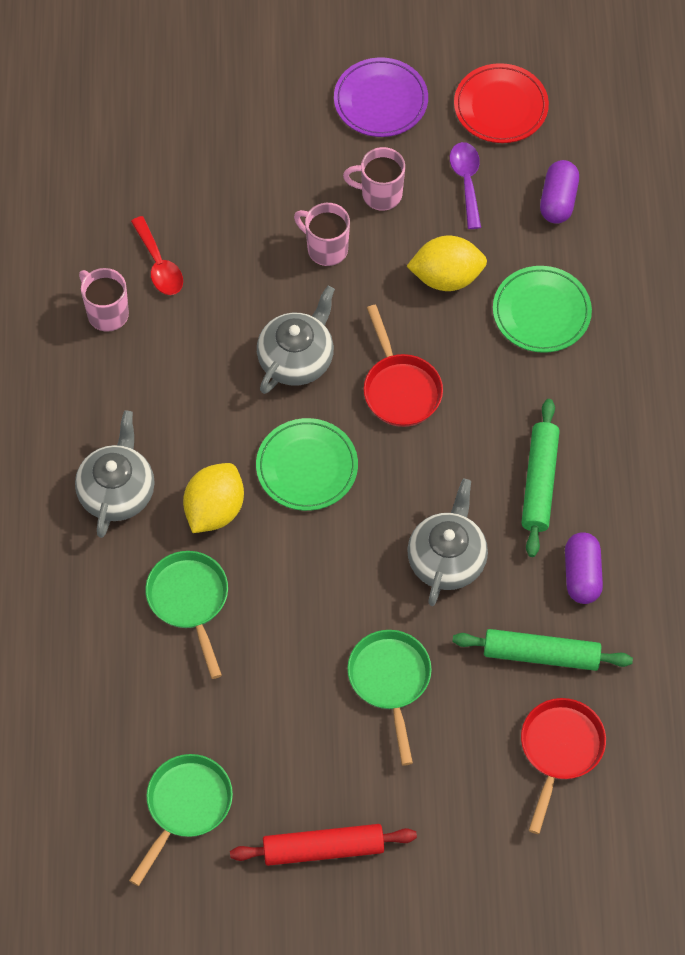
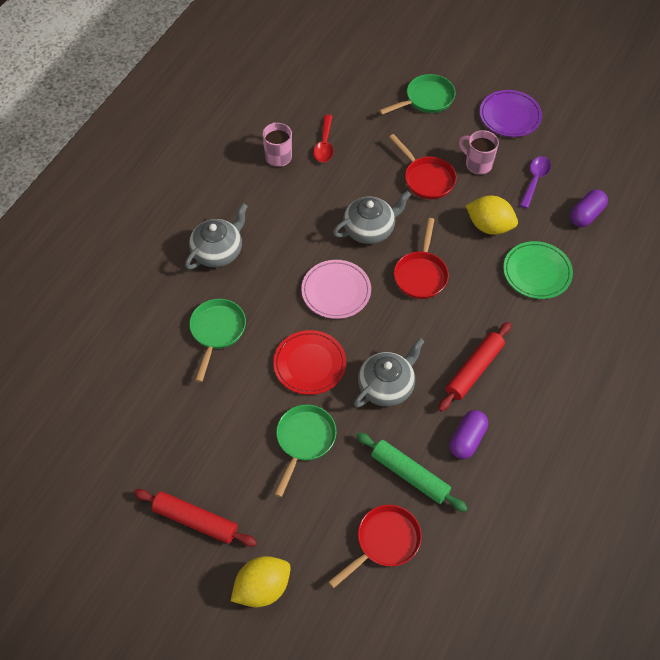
camera: 30 degrees right, 5 degrees down
green pan [129,754,233,886] -> green pan moved to [379,74,455,115]
yellow lemon [183,463,244,533] -> yellow lemon moved to [231,556,291,607]
green plate [256,418,358,511] -> pink plate [301,260,371,319]
pink mug [294,203,350,266] -> red pan [389,134,457,200]
red plate [454,63,549,143] -> red plate moved to [273,330,346,395]
green rolling pin [521,399,560,557] -> red rolling pin [438,322,511,412]

